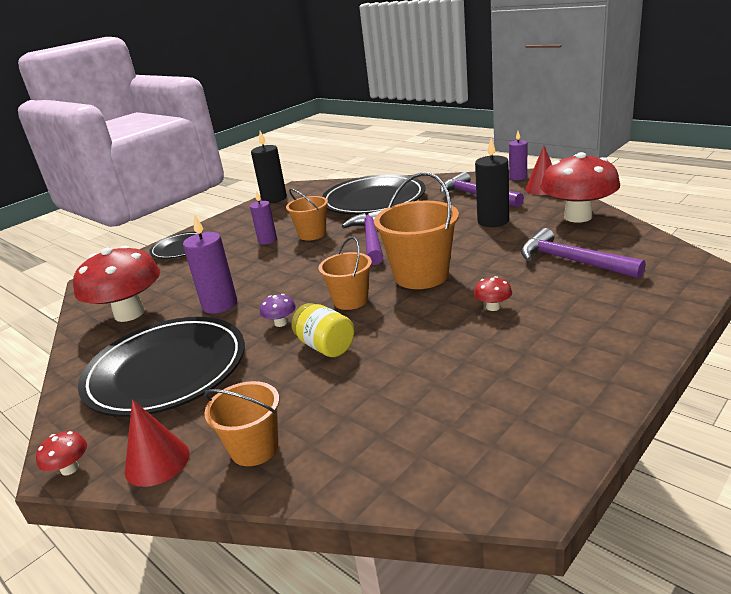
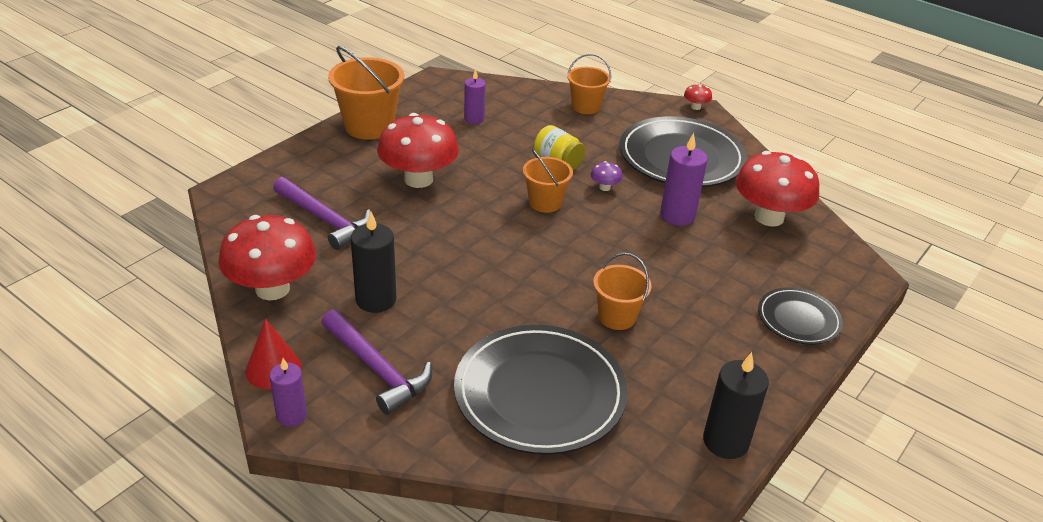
camera: 170 degrees right, 10 degrees up
red cone [125,400,190,487] -> none
purple candle [250,191,277,245] -> purple candle moved to [464,69,486,124]
purple hammer [342,210,383,265] -> none
orange bucket [374,172,459,289] -> orange bucket moved to [328,46,404,140]
red mushroom [474,276,512,311] -> red mushroom [377,113,459,188], size x2.47

